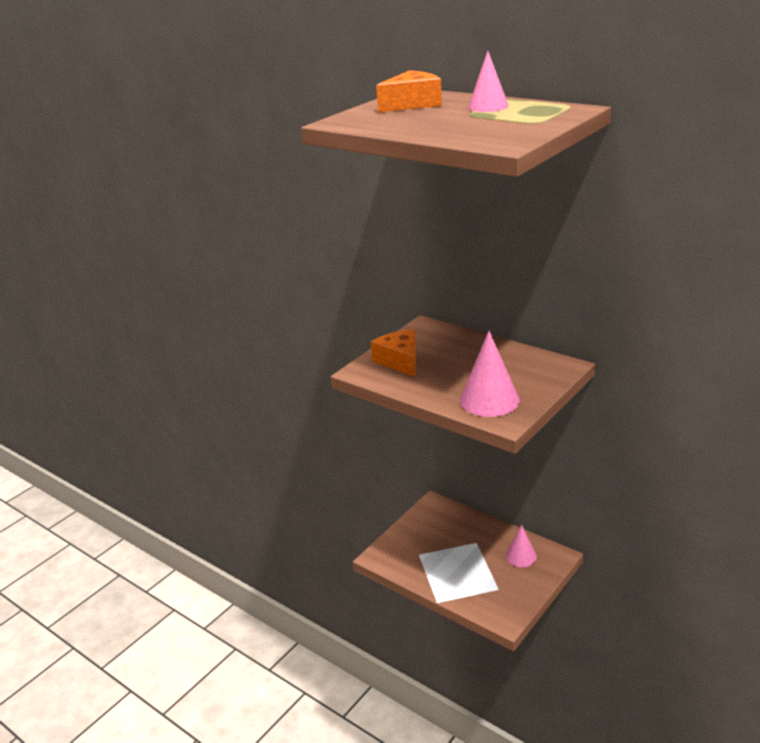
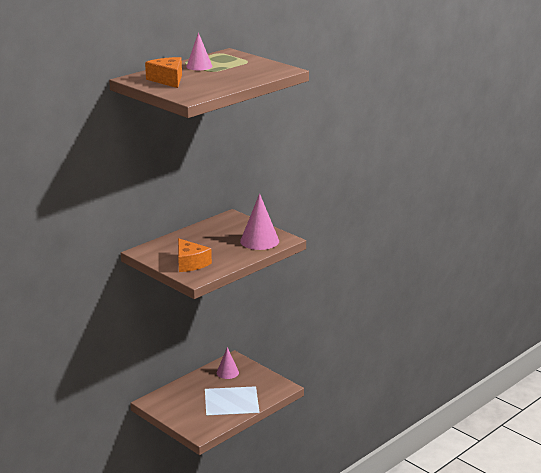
camera: 85 degrees left, 5 degrees down
orange cheese [371,329,416,377] -> orange cheese turned 105 degrees counterclockwise [178,238,212,272]

